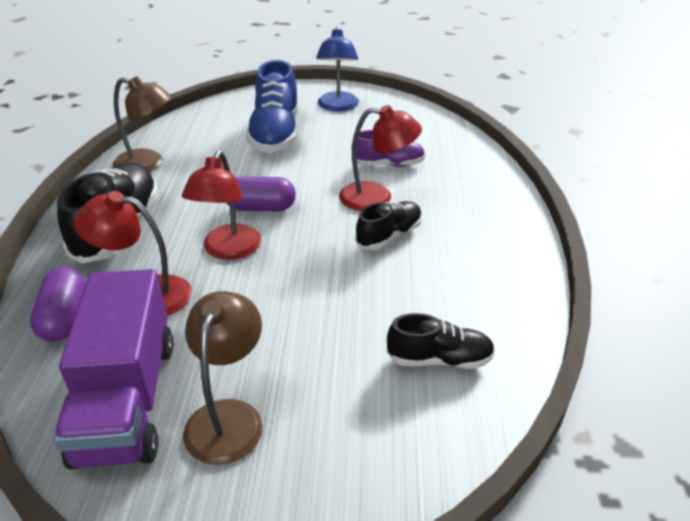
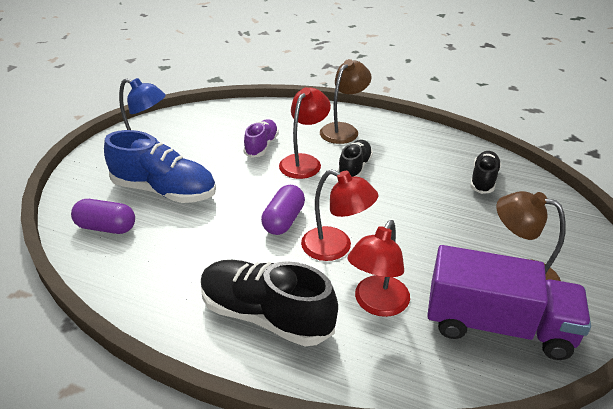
camera: 70 degrees left, 0 degrees up
purple capsule [30,267,85,341] -> purple capsule moved to [71,199,135,234]
brown lamp [113,76,172,172] -> brown lamp moved to [320,59,372,144]
black shoe [355,201,422,250] -> black shoe turned 45 degrees clockwise [338,140,373,177]

